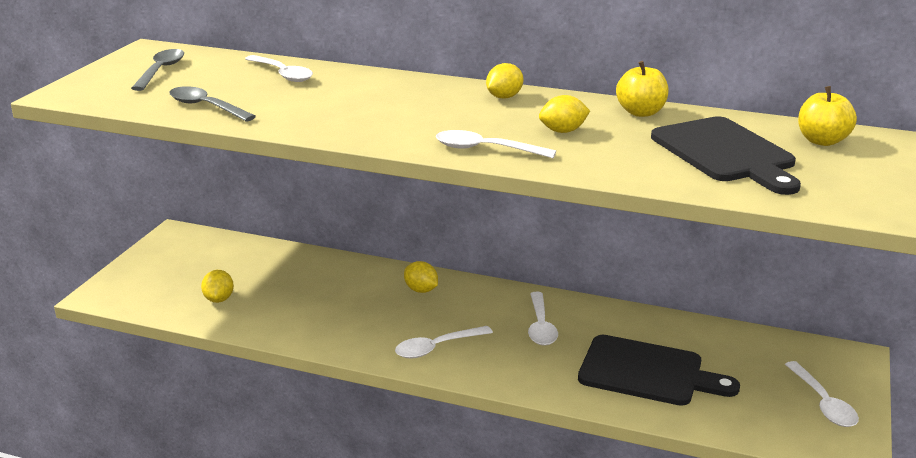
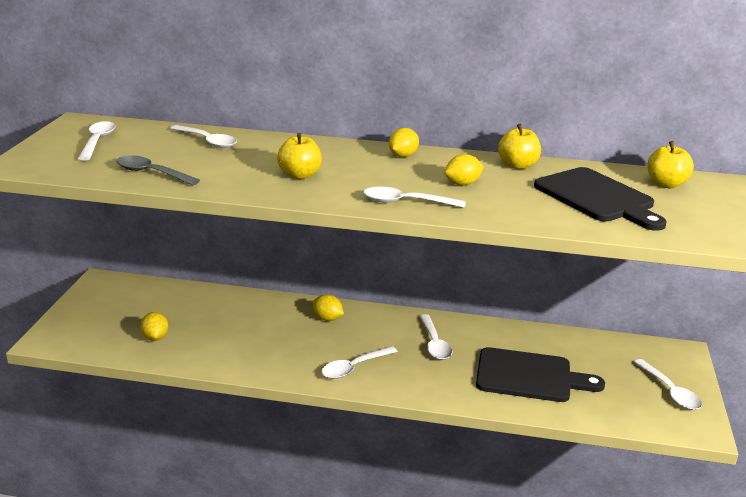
camera: 10 degrees left, 0 degrees up
grey spoon [131,49,184,91] -> white spoon [78,121,116,160]
none -> yellow apple [277,133,322,179]

